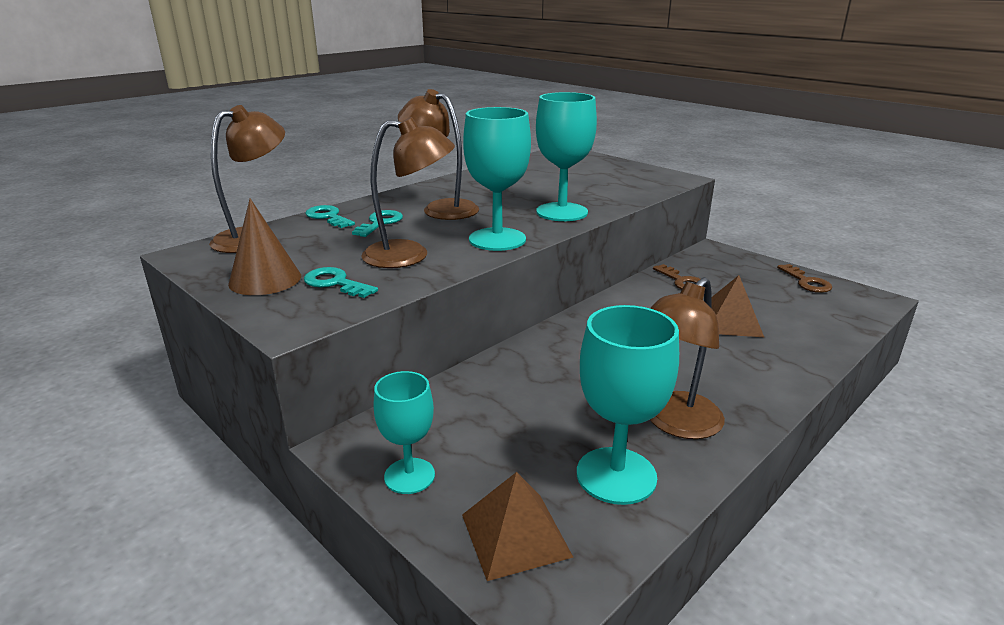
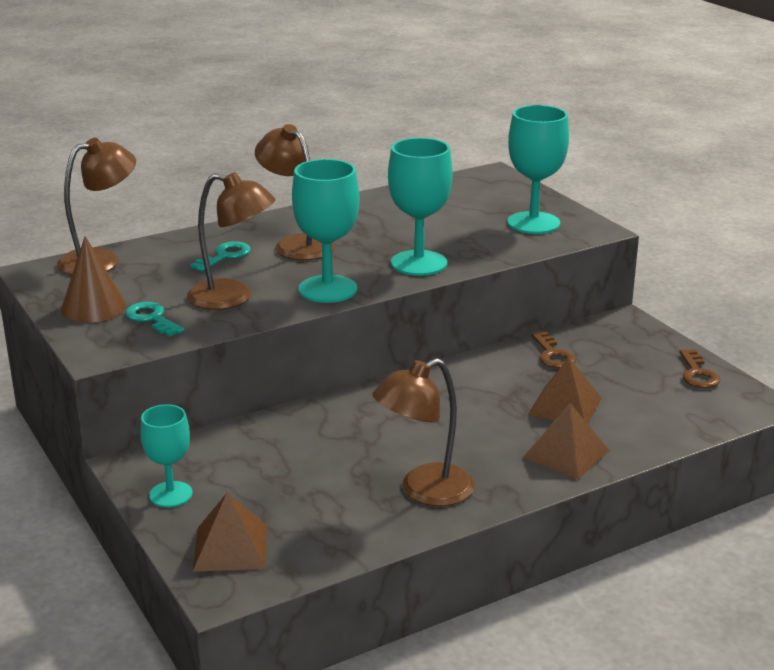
camera: 15 degrees right, 0 degrees up
turquoise key [305,205,355,228] -> none
turquoise goblet [577,305,679,505] -> turquoise goblet moved to [507,105,569,234]
none -> brown pyramid [522,403,609,479]

